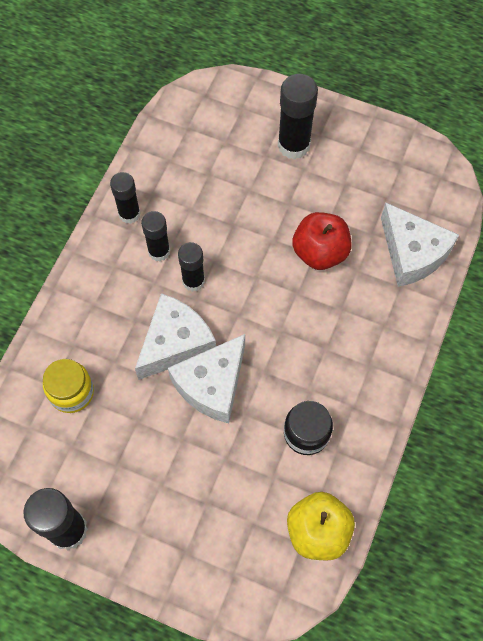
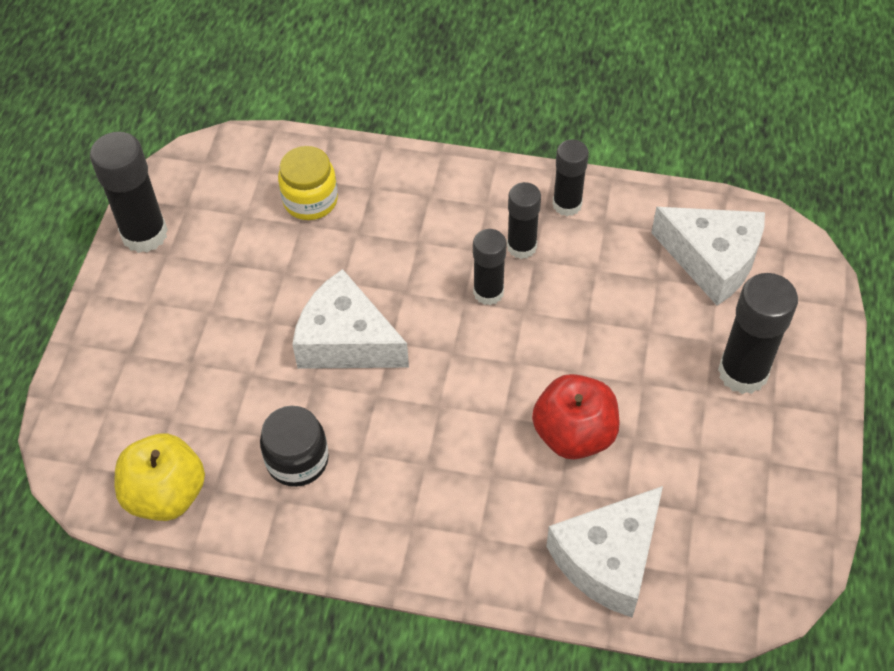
camera: 80 degrees right, 10 degrees down
white cheese [135,293,216,380] -> white cheese moved to [651,207,765,306]

